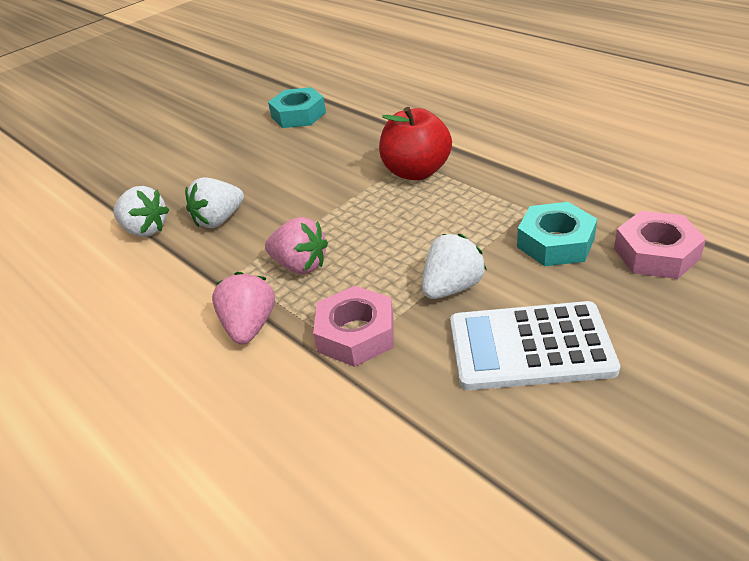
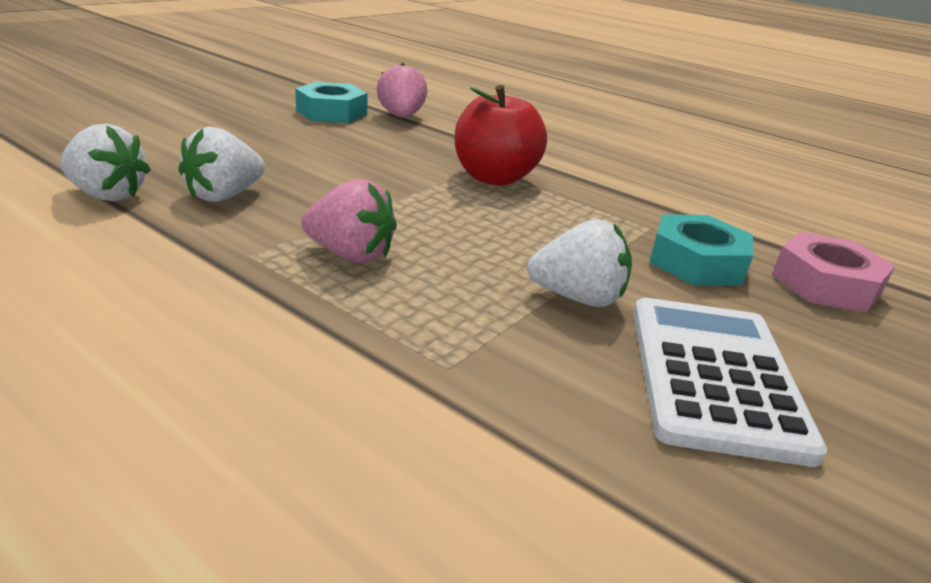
camera: 15 degrees left, 10 degrees down
pink strawberry [212,272,275,345] -> pink strawberry moved to [377,63,427,118]
pink nut [313,286,394,367] -> none
white strawberry [422,234,486,299] -> white strawberry turned 60 degrees clockwise [527,219,632,307]
white calculator [450,301,620,390] -> white calculator turned 105 degrees clockwise [633,298,827,467]

